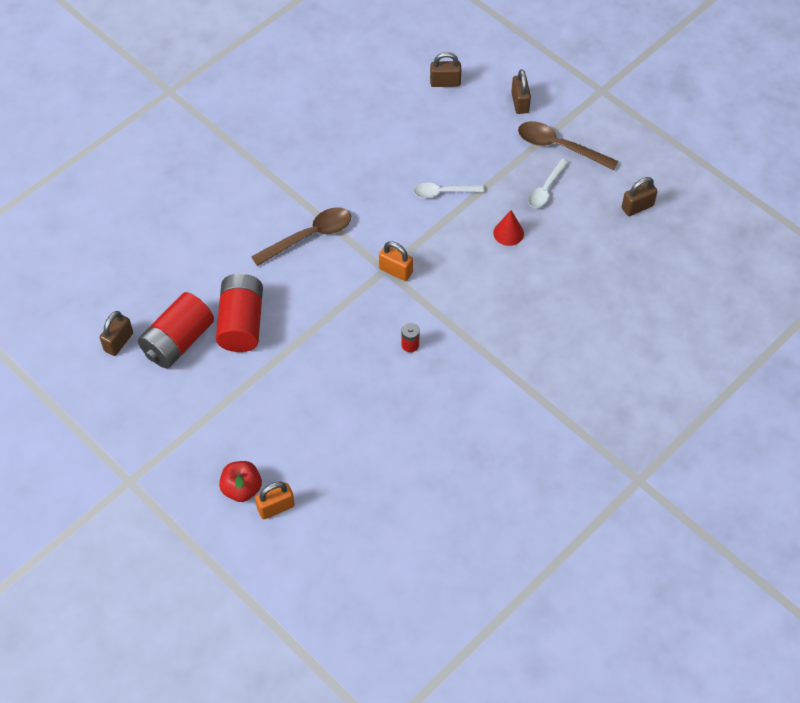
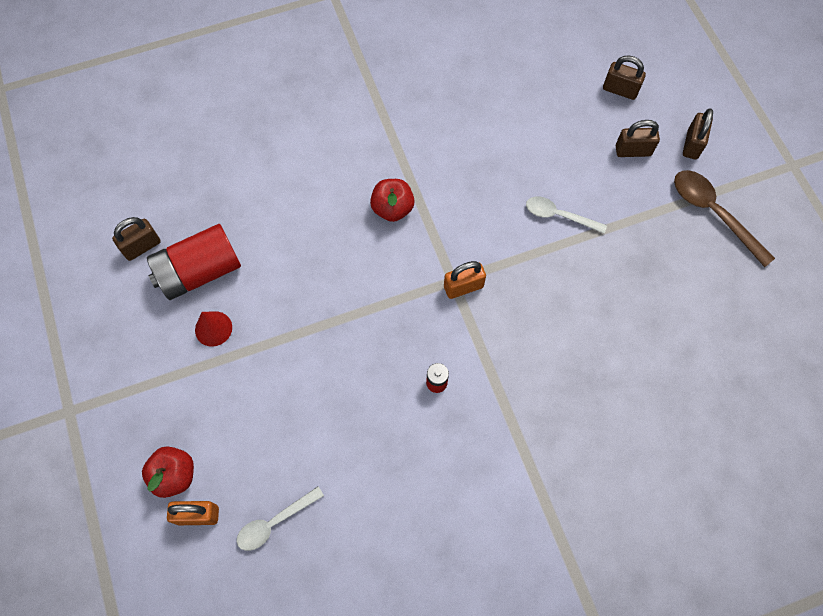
camera: 25 degrees right, 10 degrees up
red battery [216,274,263,352] -> none
brown spoon [251,207,351,266] -> red apple [370,179,415,222]
orange padlock [379,241,413,281] -> orange padlock turned 75 degrees counterclockwise [444,261,486,299]
red cone [493,210,524,246] -> red cone moved to [195,311,232,347]
white spoon [528,159,569,208] -> white spoon moved to [236,487,324,551]
brown padlock [622,177,658,216] -> brown padlock moved to [616,120,660,157]

